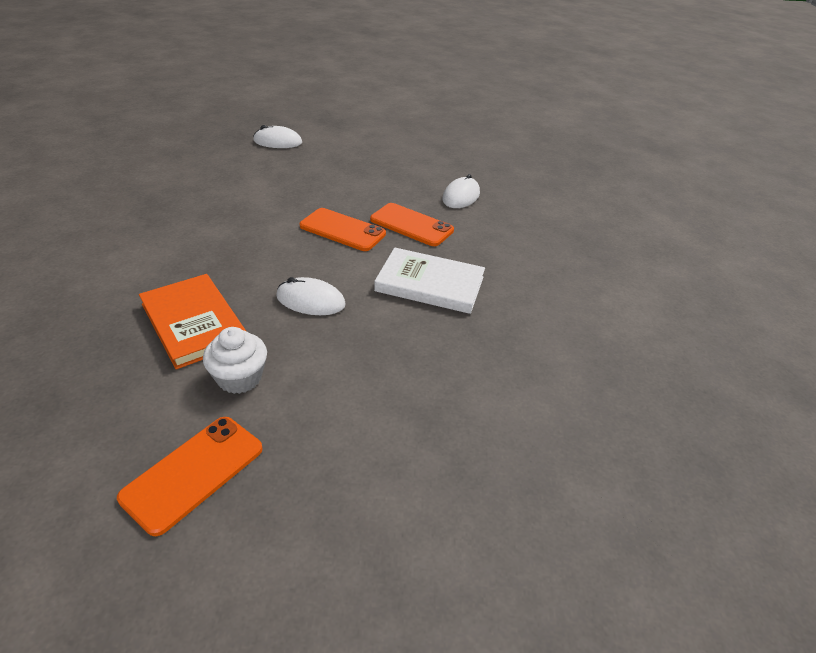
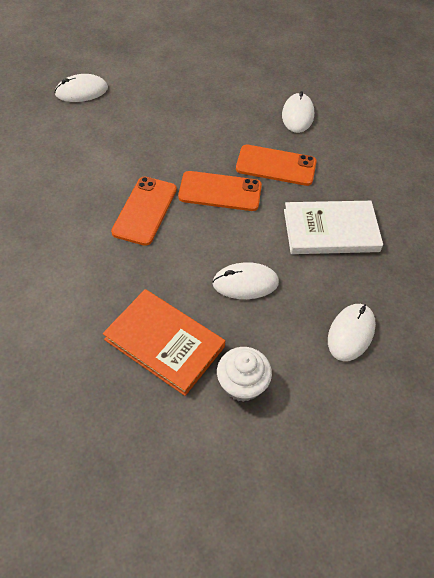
camera: 20 degrees left, 15 degrees up
orange phone [117,417,263,536] -> orange phone moved to [111,176,177,246]
none -> white mouse [328,304,376,361]

